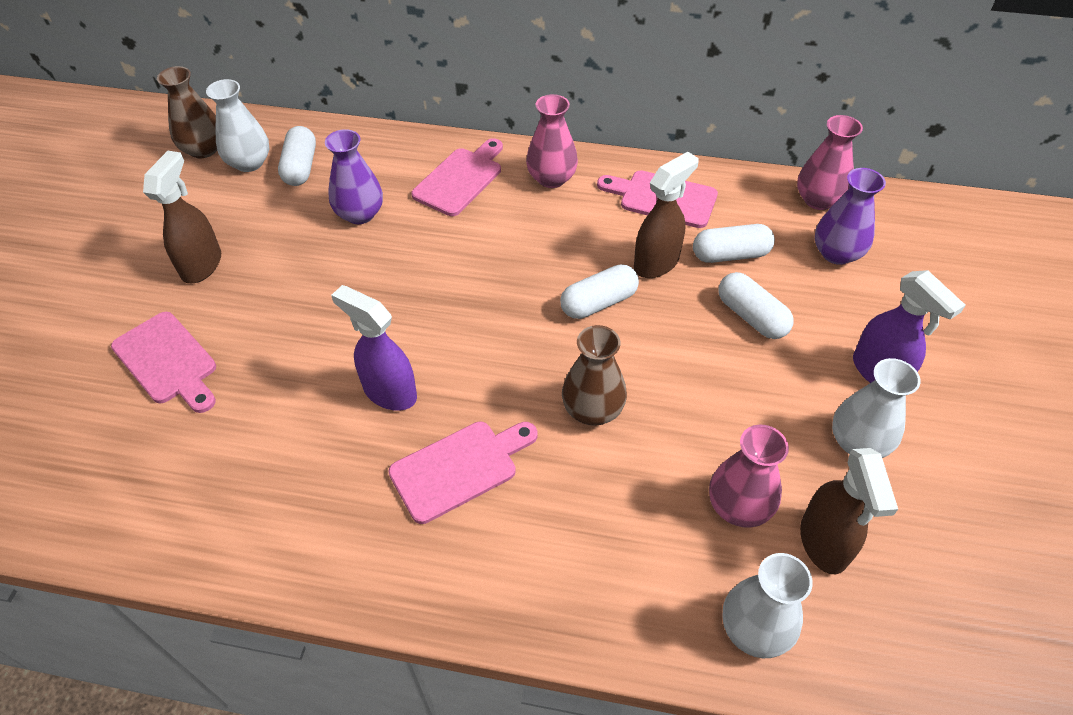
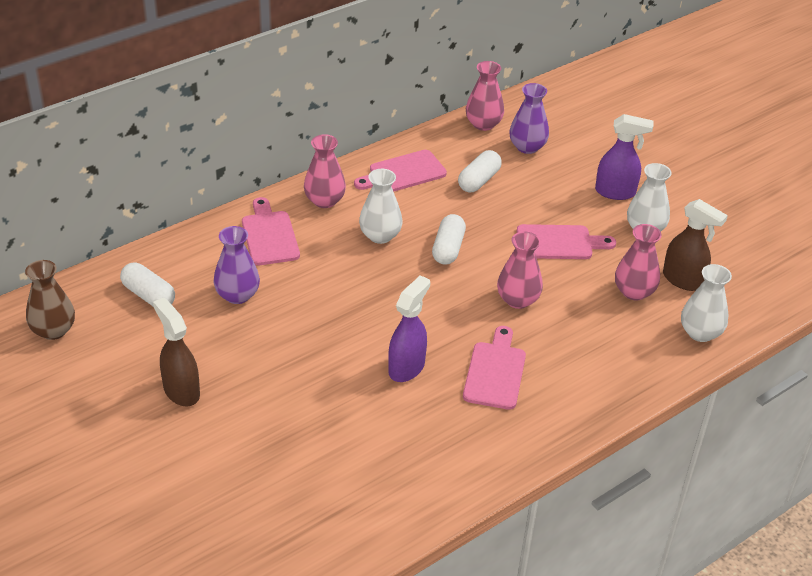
camera: 50 degrees left, 10 degrees down
pink cutting board [111,312,216,413] -> pink cutting board moved to [517,224,616,259]
white vase [206,79,270,172] -> white vase moved to [359,169,402,244]
purple spray bottle [331,285,417,411] -> purple spray bottle turned 135 degrees clockwise [388,275,430,382]
brown vase [562,325,627,426] -> pink vase [497,232,543,309]
brown spray bottle [634,152,699,278] -> none
white capsule [718,272,794,339] -> none

